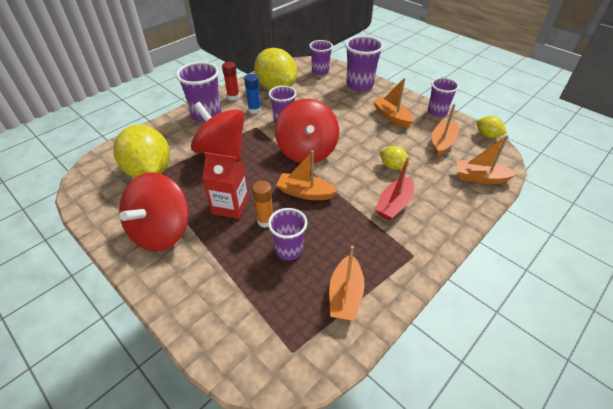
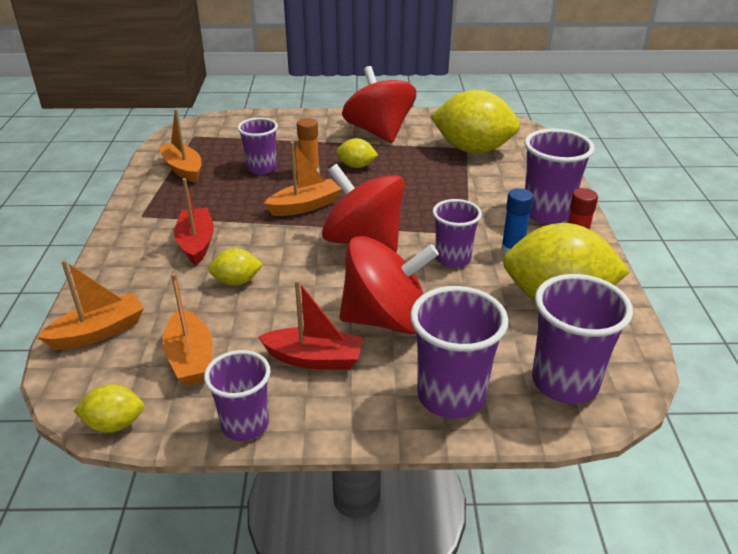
camera: 135 degrees right, 10 degrees down
red spinning top [191,102,245,160] -> red spinning top moved to [339,236,439,335]
red carton [202,152,249,219] -> yellow lemon [336,138,378,168]
purple cup [309,40,333,75] -> purple cup [532,274,633,404], size x1.50
orange boat [373,78,414,128] -> red boat [258,280,363,370]

